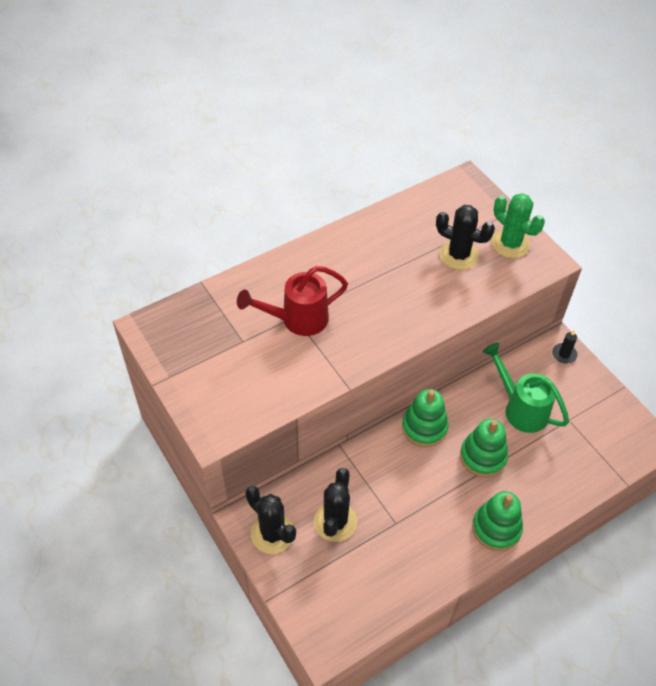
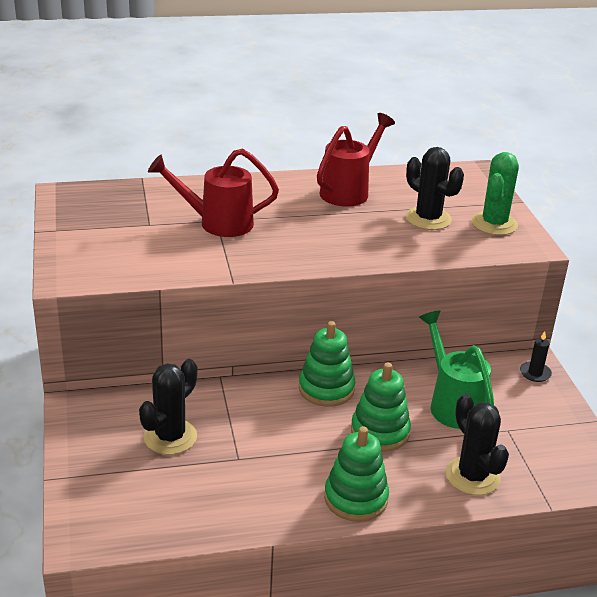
camera: 20 degrees right, 20 degrees down
black cactus [245,486,296,554] -> black cactus moved to [446,394,509,495]
green cactus [491,193,545,258] -> green cactus turned 45 degrees clockwise [471,152,519,235]
none -> red watering can [317,113,395,207]

